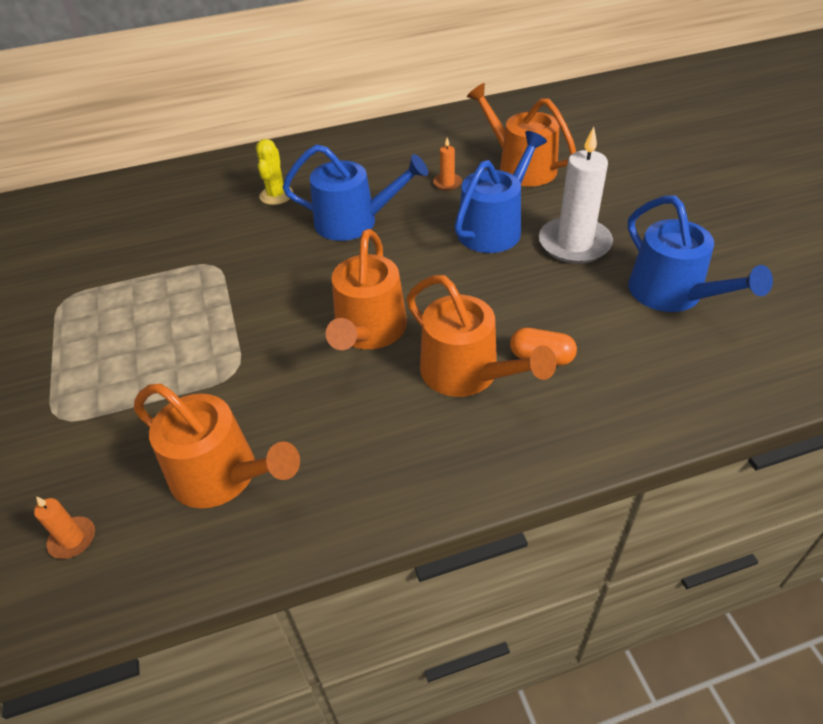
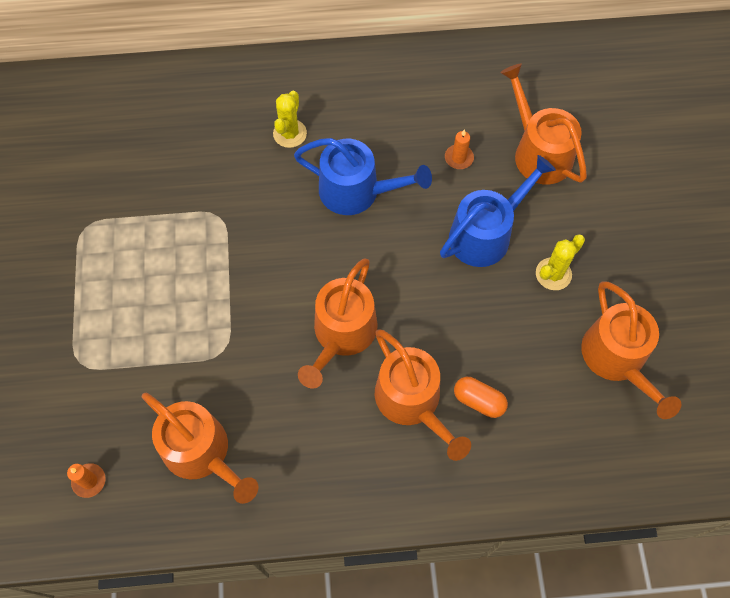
camera: 10 degrees right, 20 degrees up
white candle [539,127,613,264] -> yellow cactus [536,234,585,290]
blue watering can [628,196,773,312] -> orange watering can [581,281,681,419]

